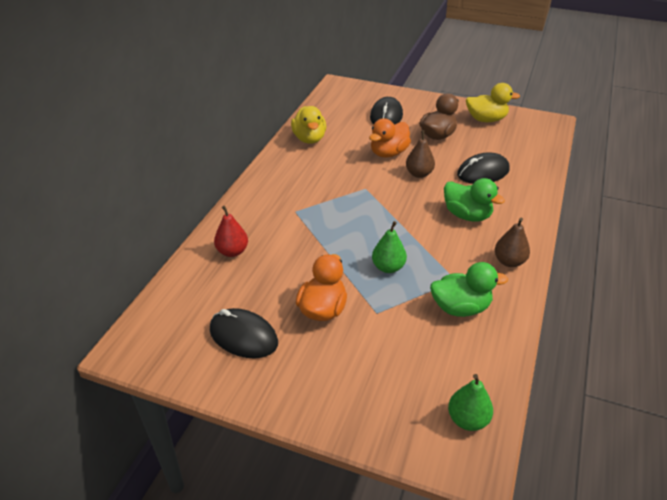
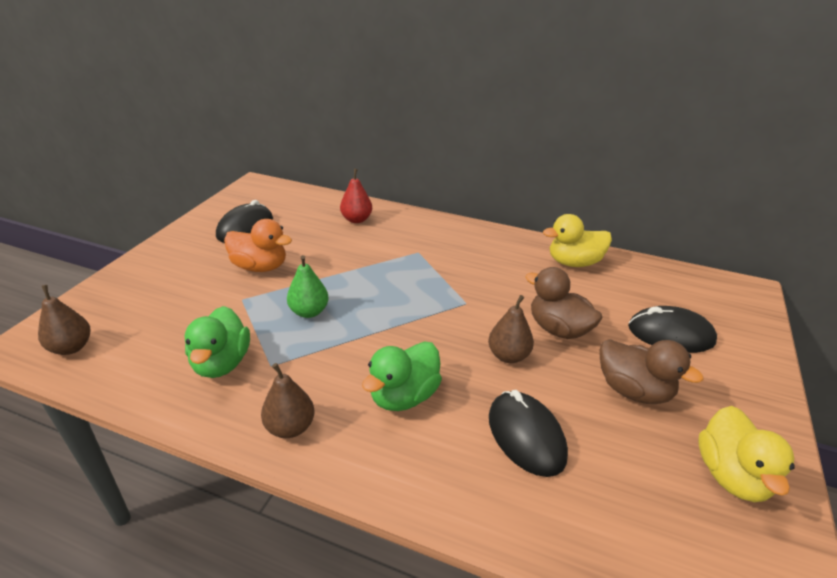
camera: 90 degrees right, 5 degrees down
orange duck [369,118,411,158] -> brown duck [525,267,602,339]
green pear [448,374,493,431] -> brown pear [38,285,91,355]

